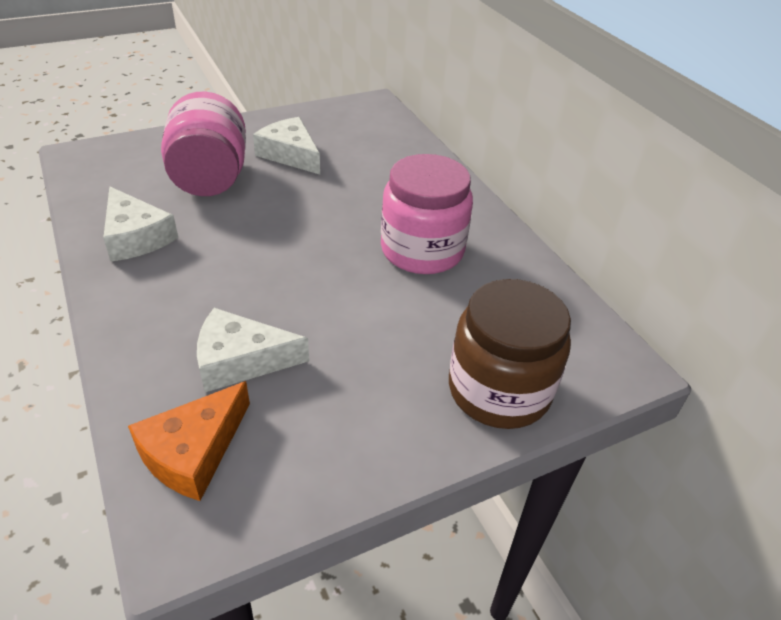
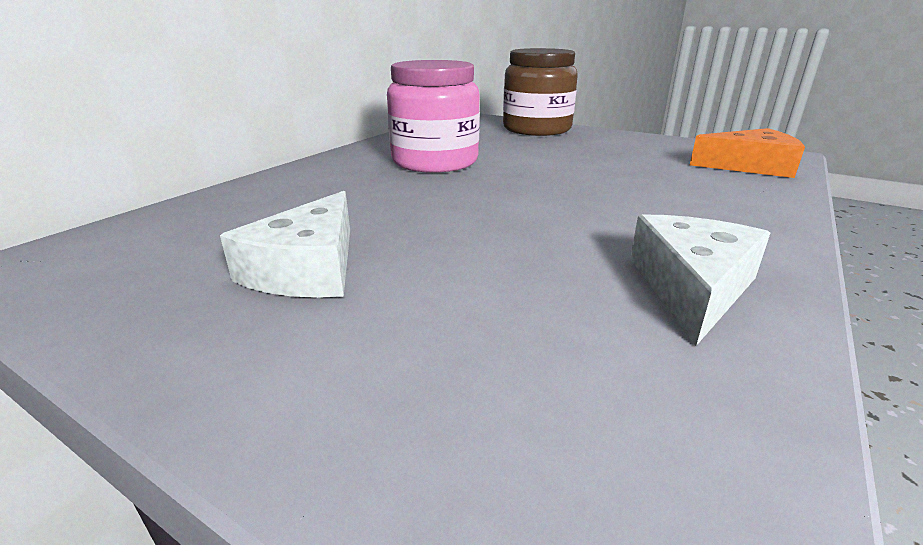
camera: 120 degrees left, 15 degrees down
pink jar [161,92,246,196] -> none
white cheese [197,308,309,392] -> none

